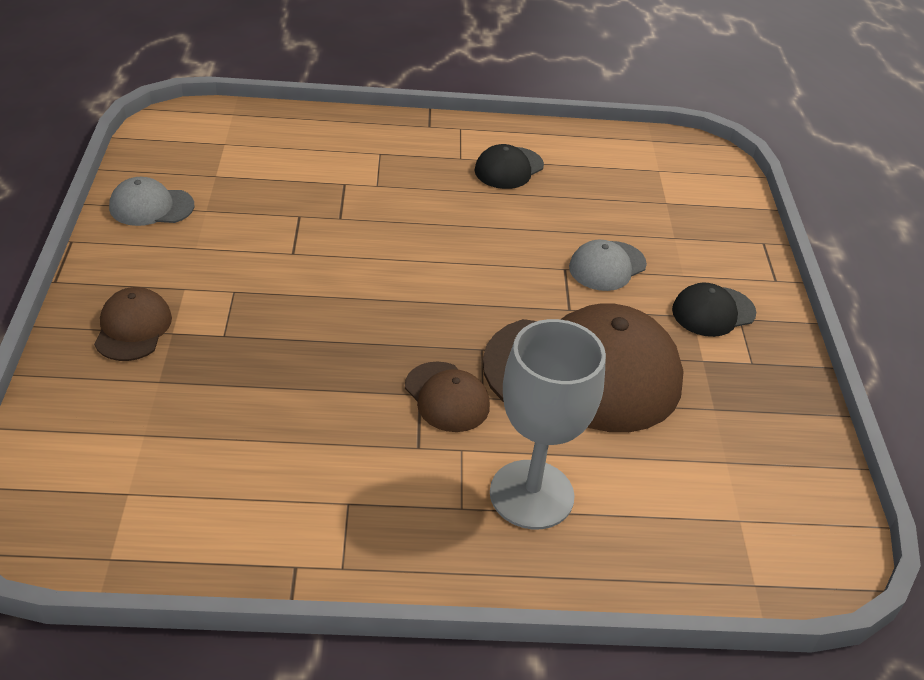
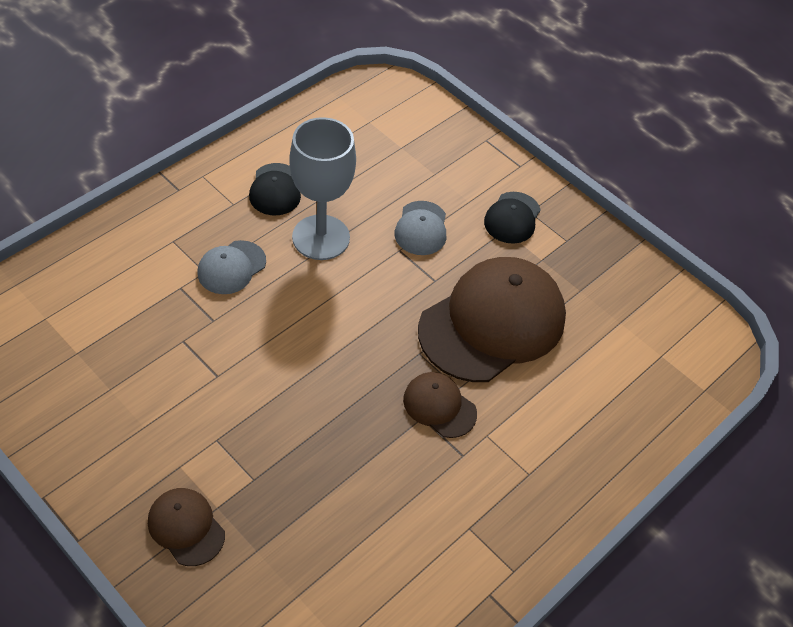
camera: 45 degrees left, 10 degrees up
grey cap [109,177,194,226] -> grey cap moved to [197,240,266,294]
brown cap [405,361,490,432] -> brown cap turned 150 degrees counterclockwise [403,372,477,438]
grey goblet [490,319,606,529] -> grey goblet moved to [289,117,356,260]

